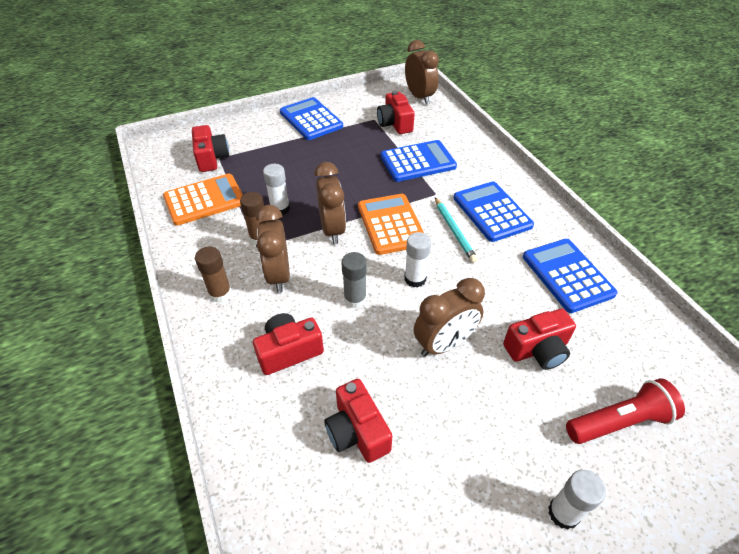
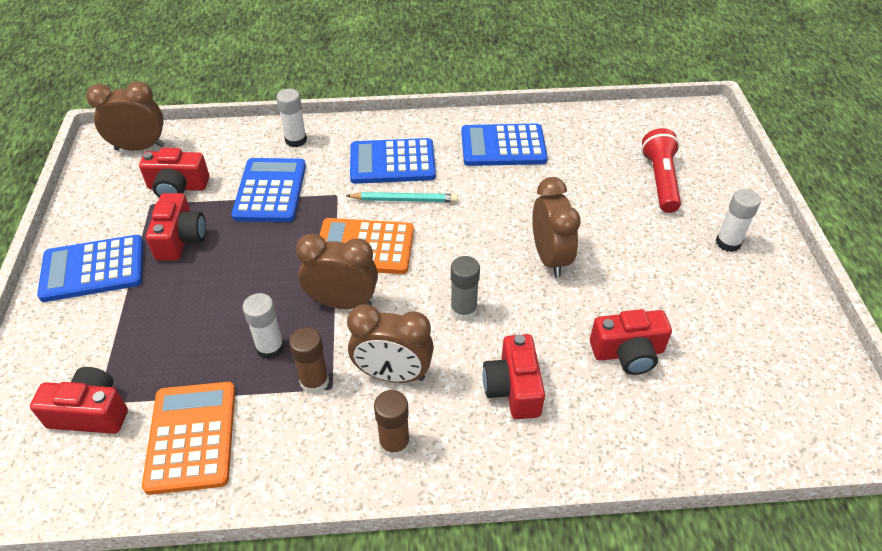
camera: 70 degrees left, 0 degrees up
white glue stick [404,232,431,288] -> white glue stick moved to [276,89,307,147]
red camera [503,309,576,370] -> red camera moved to [146,193,206,261]

